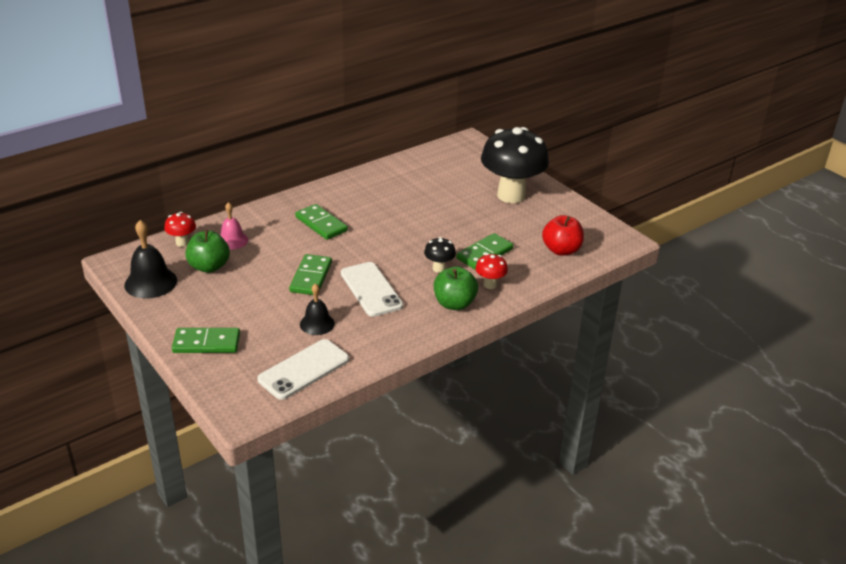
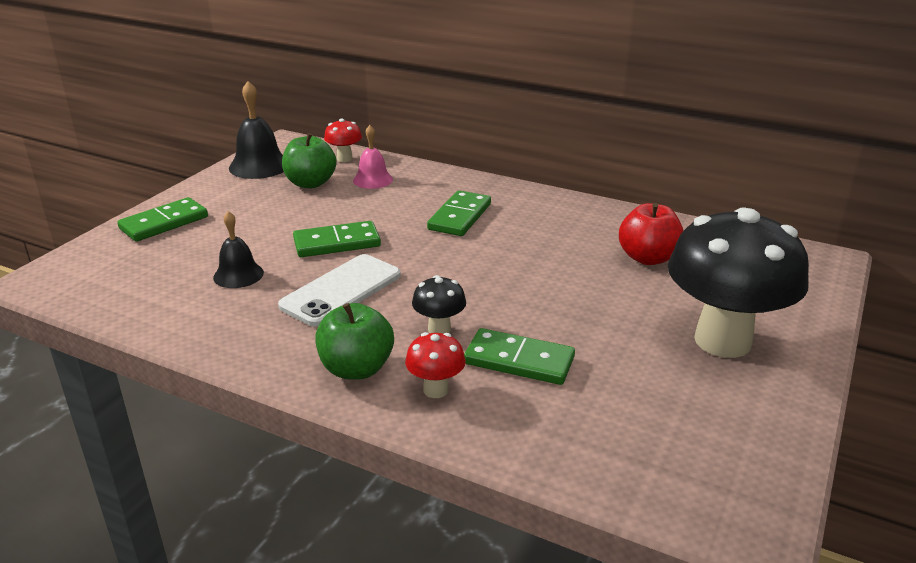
camera: 65 degrees right, 5 degrees down
green domino [172,328,240,353] -> green domino turned 75 degrees clockwise [117,197,208,242]
white phone [257,339,349,400] -> none
red apple [542,215,584,256] -> red apple moved to [619,203,684,265]

